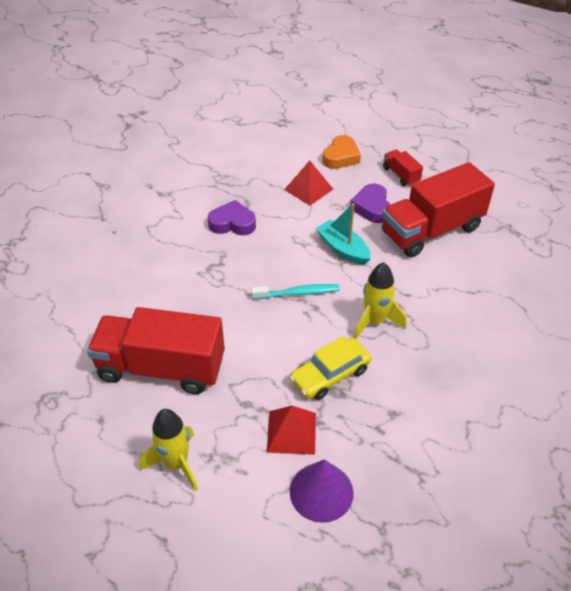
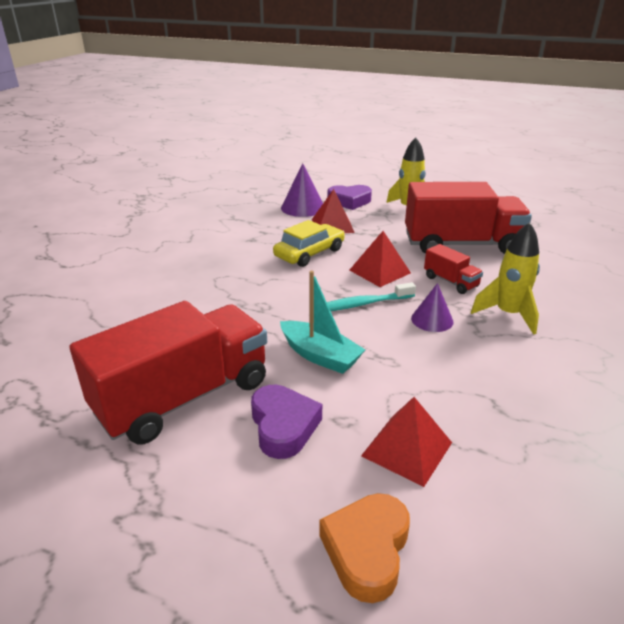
camera: 170 degrees right, 15 degrees down
purple heart [208,200,256,235] -> purple heart moved to [327,185,372,210]
yellow rocket [354,262,406,339] -> yellow rocket moved to [471,222,540,335]
red truck [383,149,423,186] -> red truck moved to [424,244,483,294]
none -> red pyramid [350,231,411,287]
none -> purple cone [411,283,453,332]

